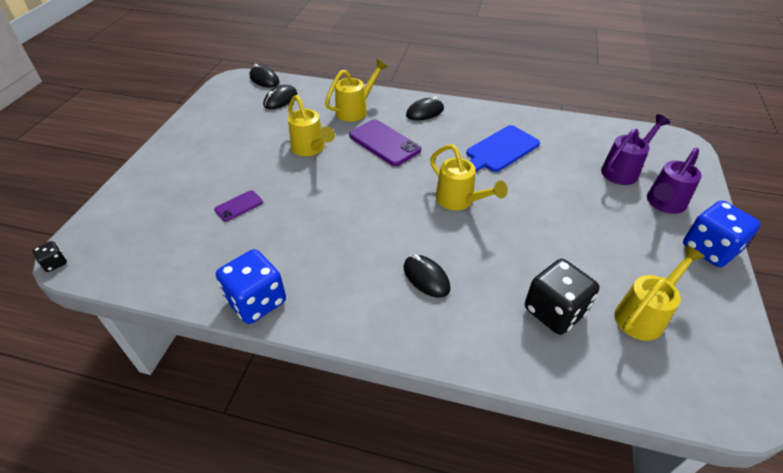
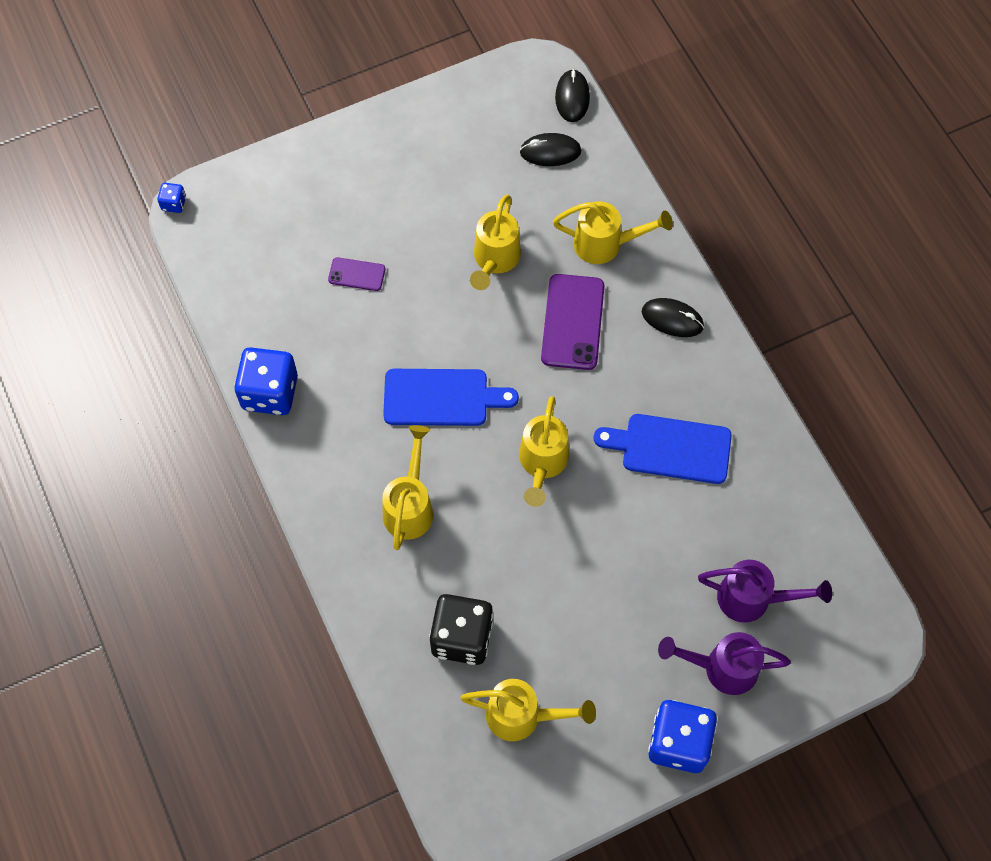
camera: 50 degrees right, 20 degrees up
black dice [32,241,67,272] -> blue dice [157,183,186,213]
black mouse [403,254,451,298] -> yellow watering can [382,425,433,550]
none -> blue cutting board [383,369,519,426]

